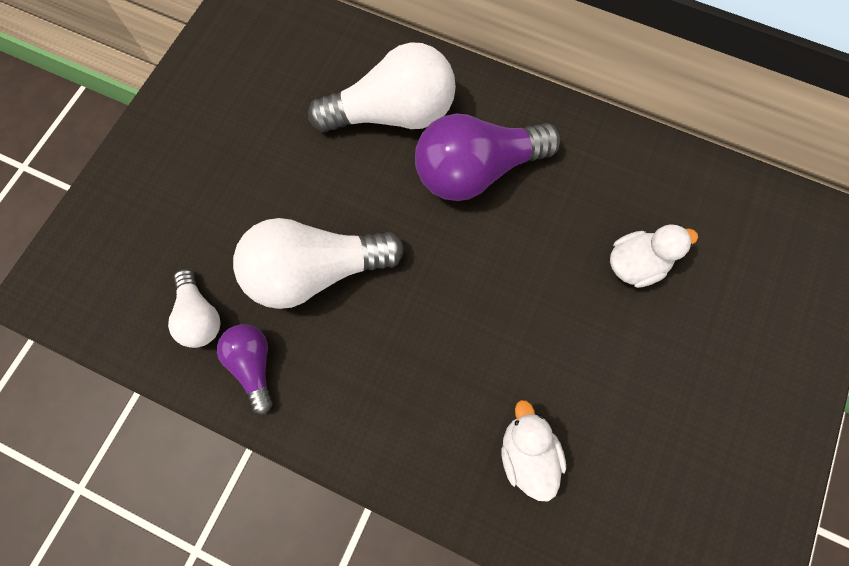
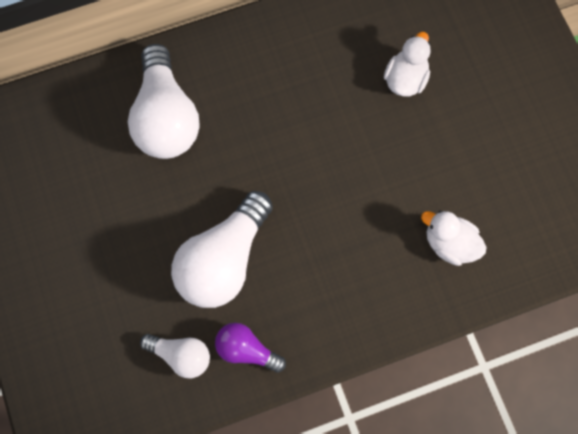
camera: 45 degrees left, 0 degrees up
white light bulb [308,42,456,132] -> white light bulb turned 135 degrees clockwise [128,44,200,159]
purple light bulb [415,113,560,201] -> none

